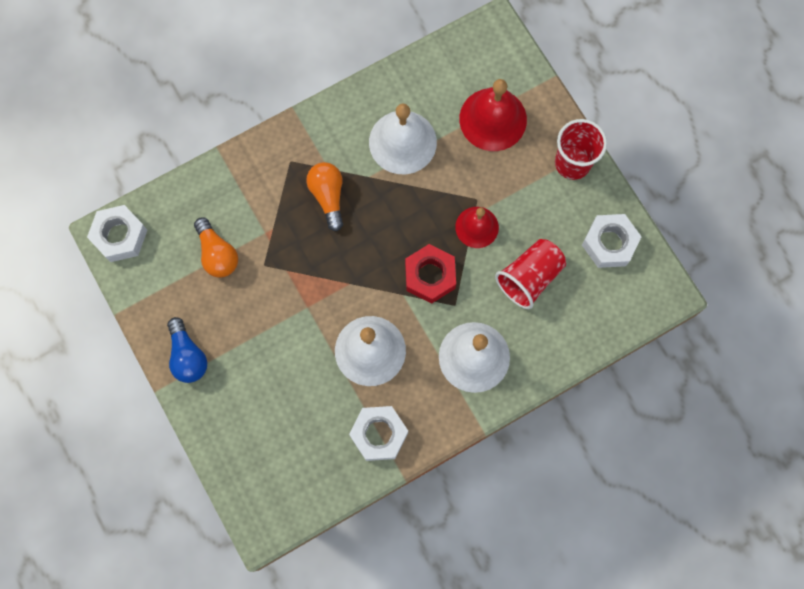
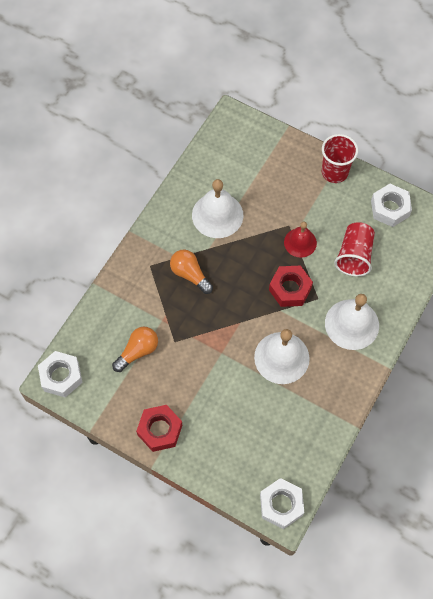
camera: 30 degrees left, 10 degrees down
blue light bulb [167,317,207,383] -> red nut [136,405,182,452]
orange light bulb [194,217,238,277] -> orange light bulb turned 75 degrees counterclockwise [112,327,158,372]
white nut [349,406,408,461] -> white nut moved to [260,478,304,529]
red bell [459,79,527,151] -> none

